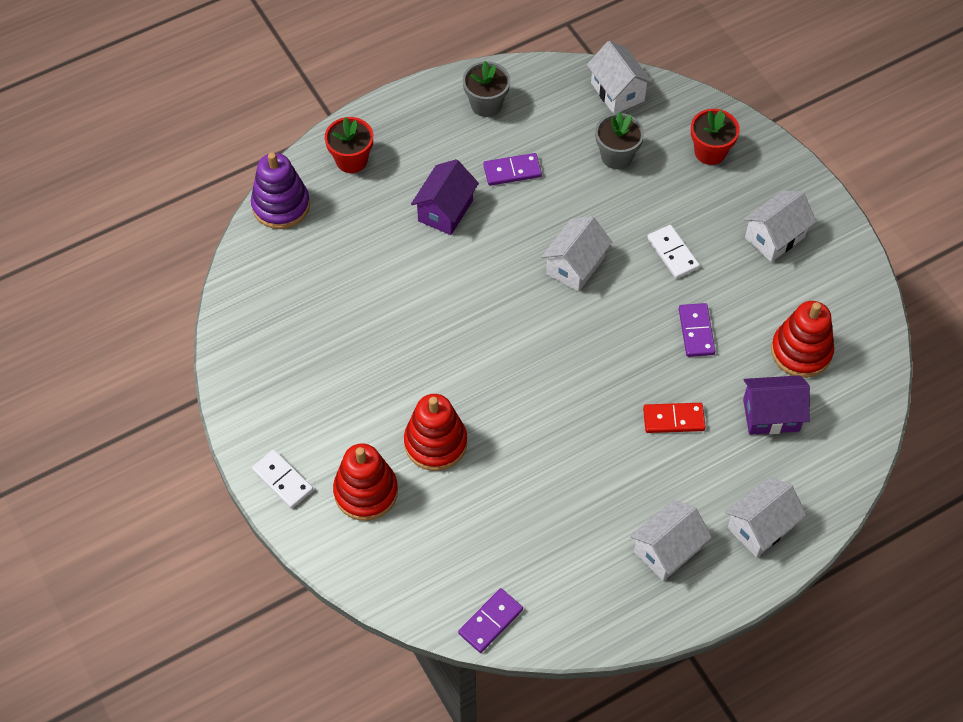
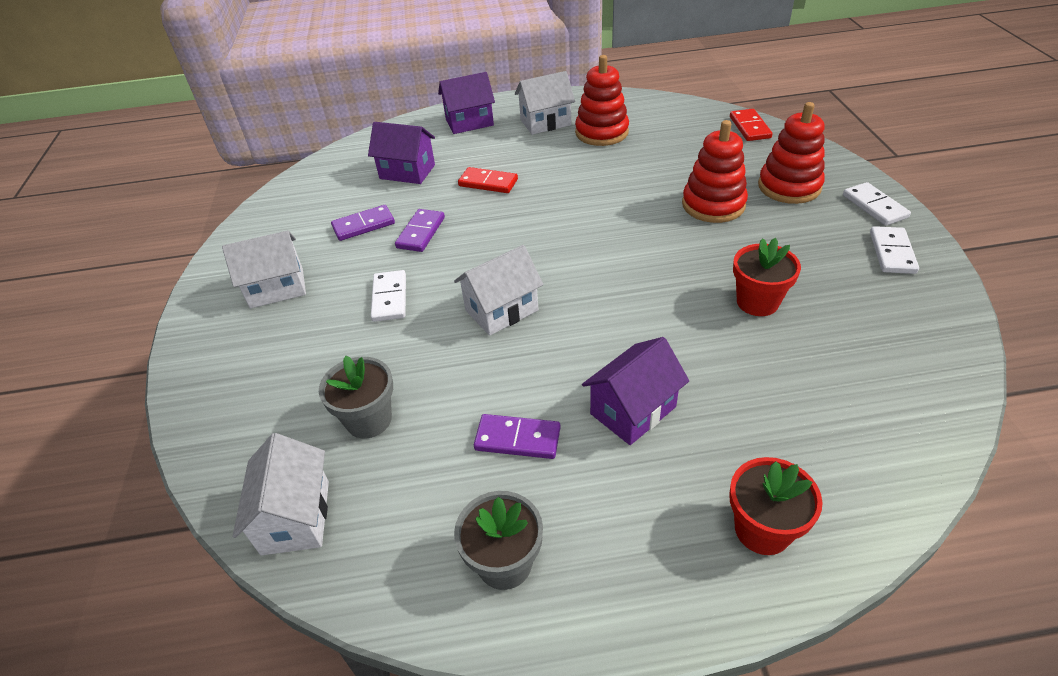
camera: 155 degrees left, 15 degrees down
purple stacking toy [251,152,310,229] -> none
purple domino [458,588,523,653] -> purple domino moved to [331,205,395,241]
red flower pot [691,109,740,165] -> red flower pot moved to [733,238,801,316]
white house [725,477,806,558] -> purple house [438,72,495,134]
red stacking toy [771,301,834,378] -> red stacking toy moved to [575,55,629,146]
none -> red domino [730,109,773,141]
none -> white domino [870,226,919,274]

